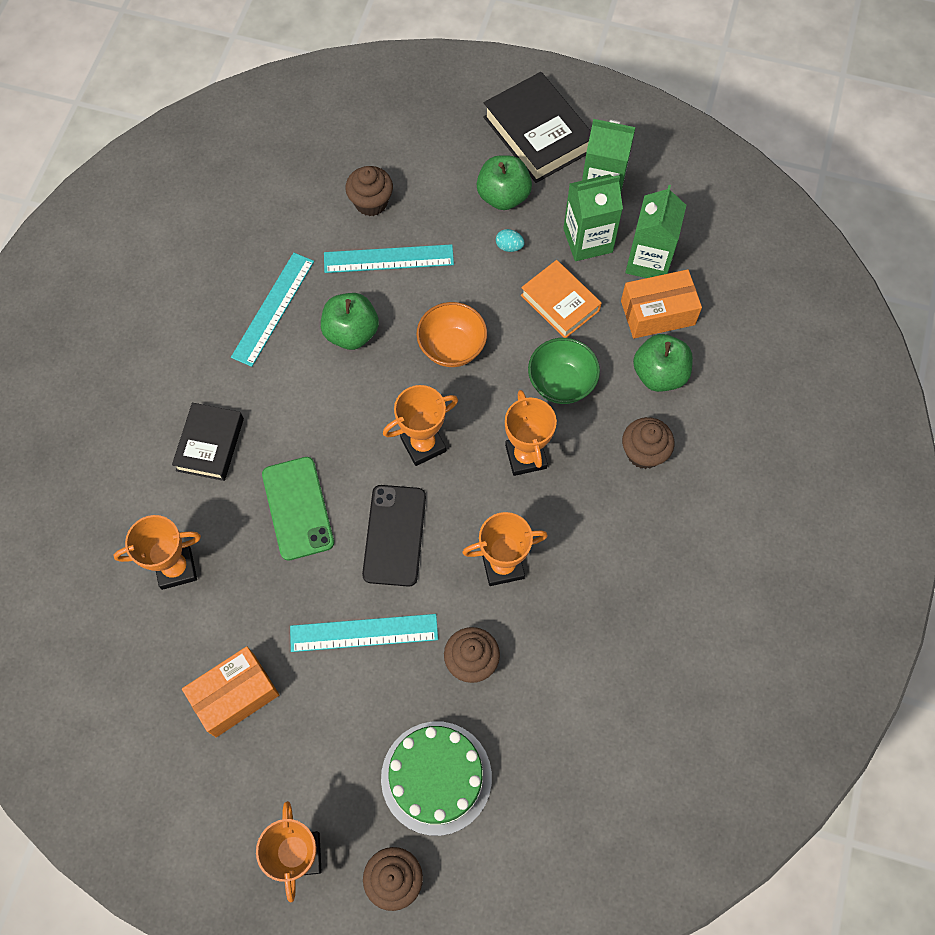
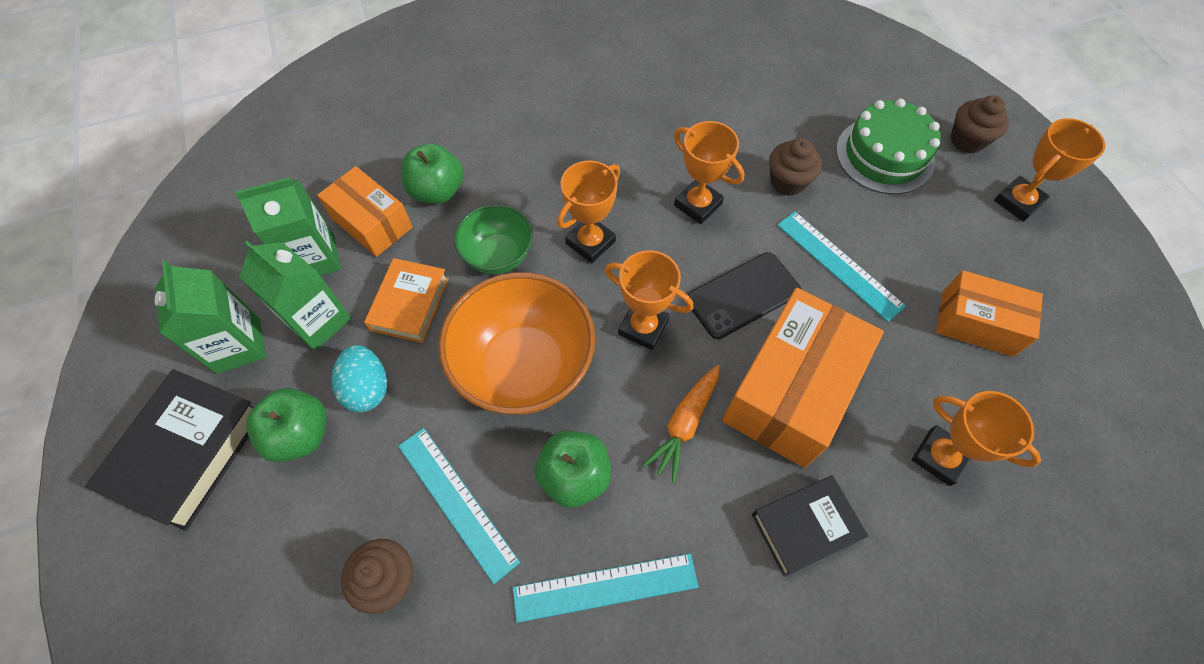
camera: 125 degrees left, 5 degrees down
green phone [262,457,334,561] -> orange box [722,288,884,468]
orange bowl [416,302,487,367] -> orange bowl [438,272,595,414], size x1.74
turquoise egg [496,229,525,252] -> turquoise egg [332,345,387,412], size x1.83
brown cupcake [622,417,674,469] -> none
none -> orange carrot [643,365,720,483]

